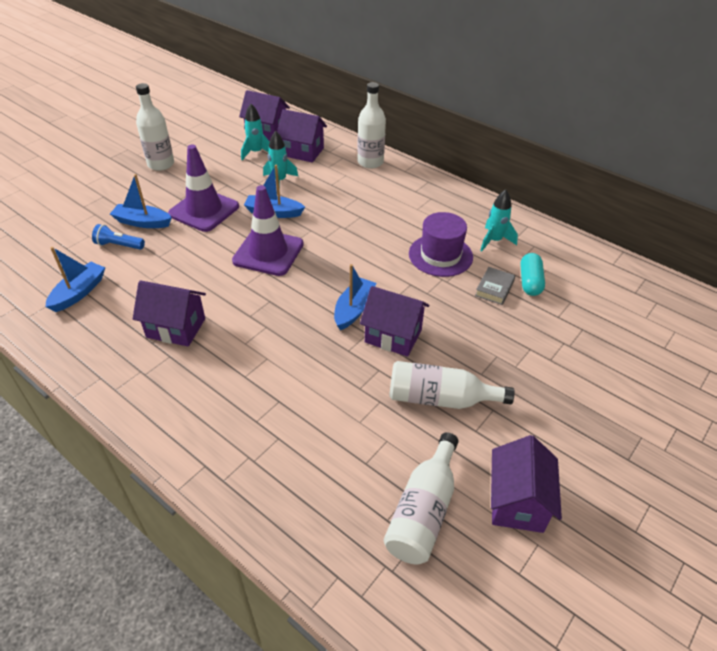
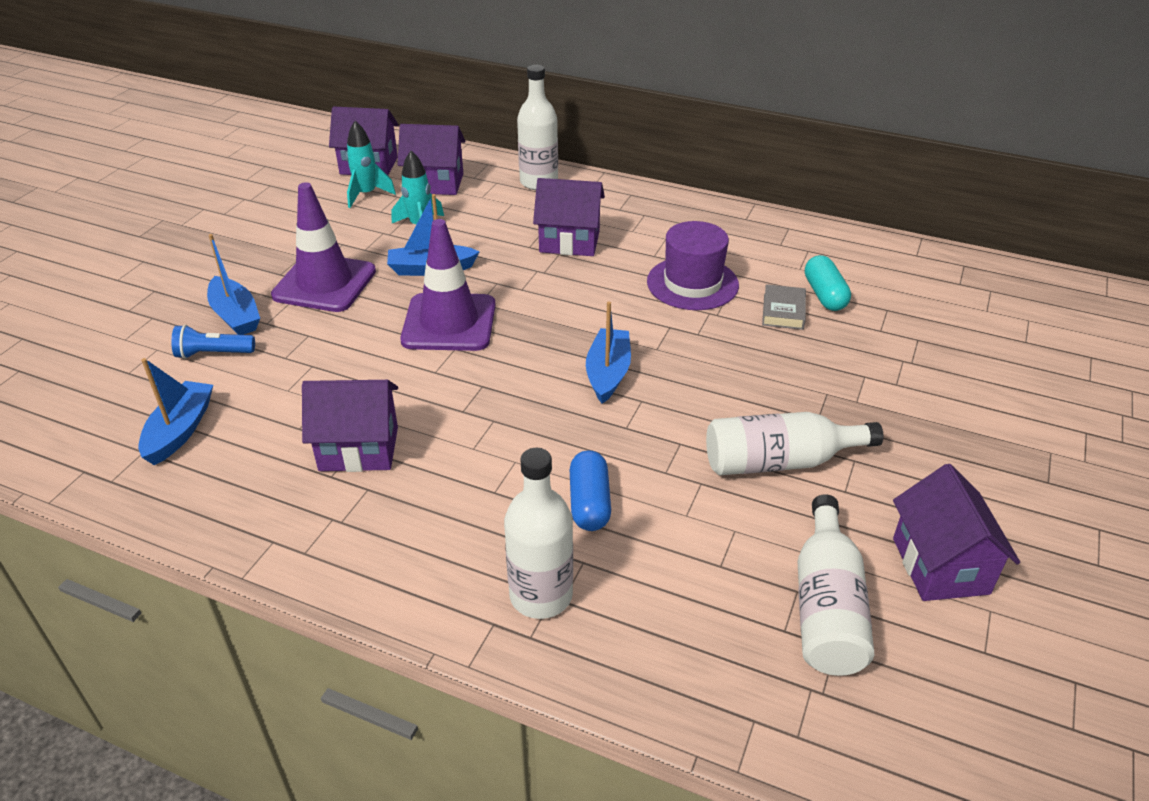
camera: 15 degrees left, 5 degrees down
blue boat [110,174,172,228] -> blue boat turned 120 degrees counterclockwise [207,234,260,335]
white bottle [136,83,174,171] -> white bottle moved to [504,448,573,619]
purple house [360,286,429,357] -> purple house moved to [533,178,605,256]
turquoise rocket [480,189,518,251] -> none
none -> blue capsule [570,450,611,531]

